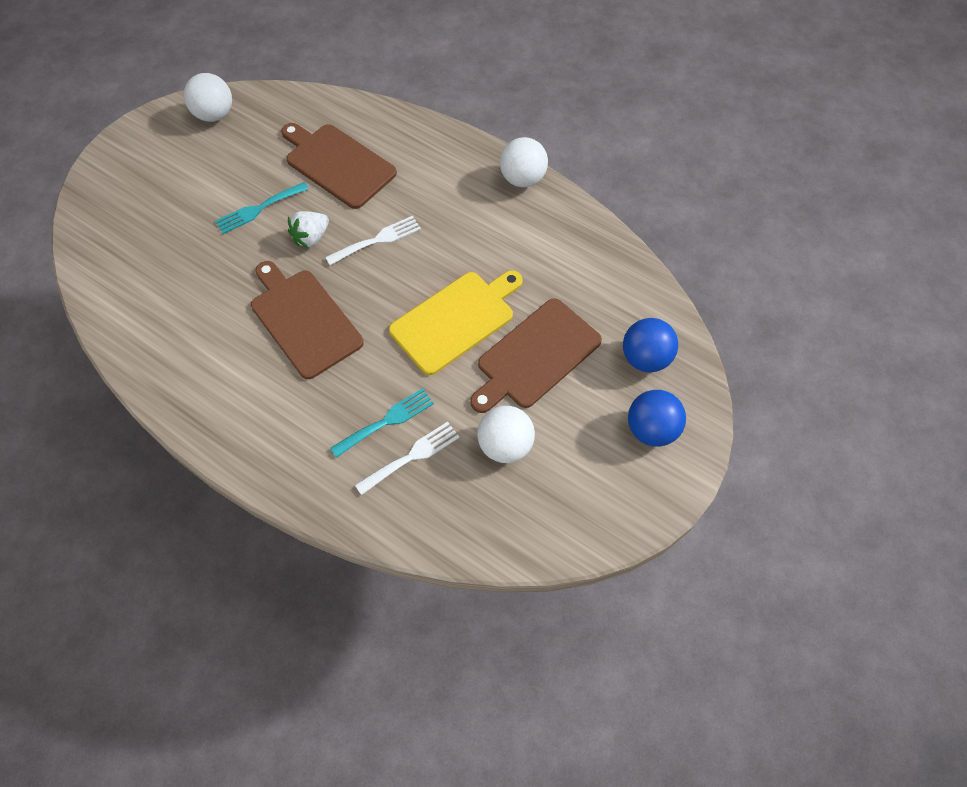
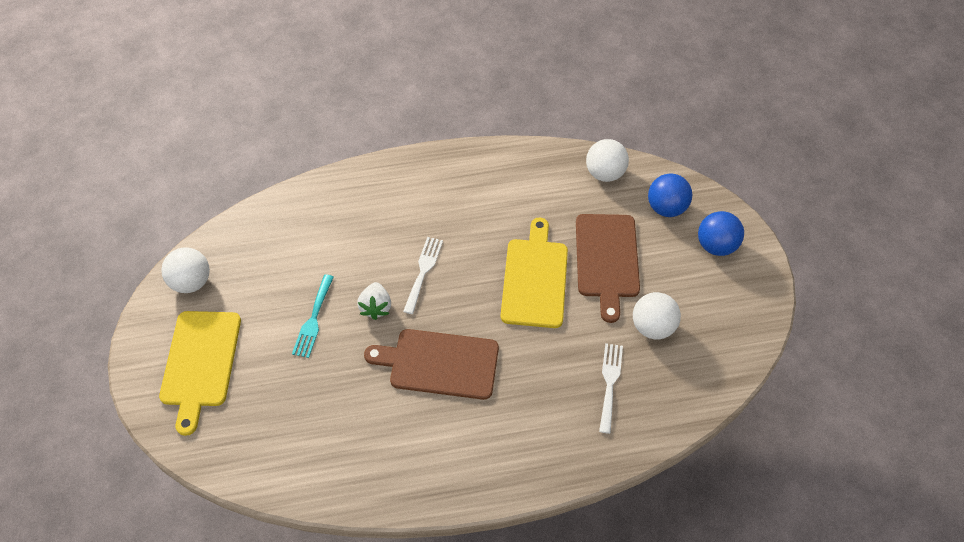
camera: 45 degrees left, 5 degrees down
brown cutting board [281,123,397,209] -> none
turquoise fork [330,388,434,458] -> none
white ball [500,137,548,187] -> white ball moved to [586,139,629,182]
none -> yellow cutting board [159,311,241,436]

